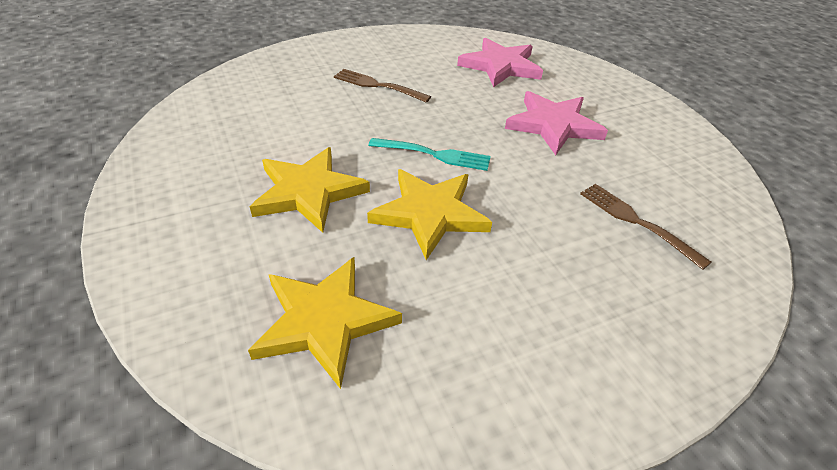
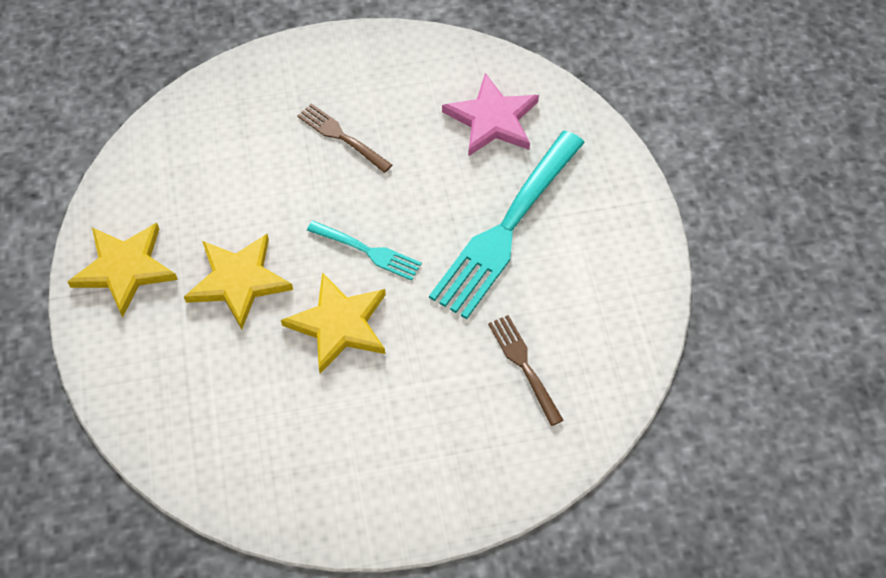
camera: 15 degrees right, 15 degrees up
yellow star [248,257,402,389] -> yellow star moved to [68,223,178,318]
pink star [505,91,608,155] -> turquoise fork [429,131,585,319]

